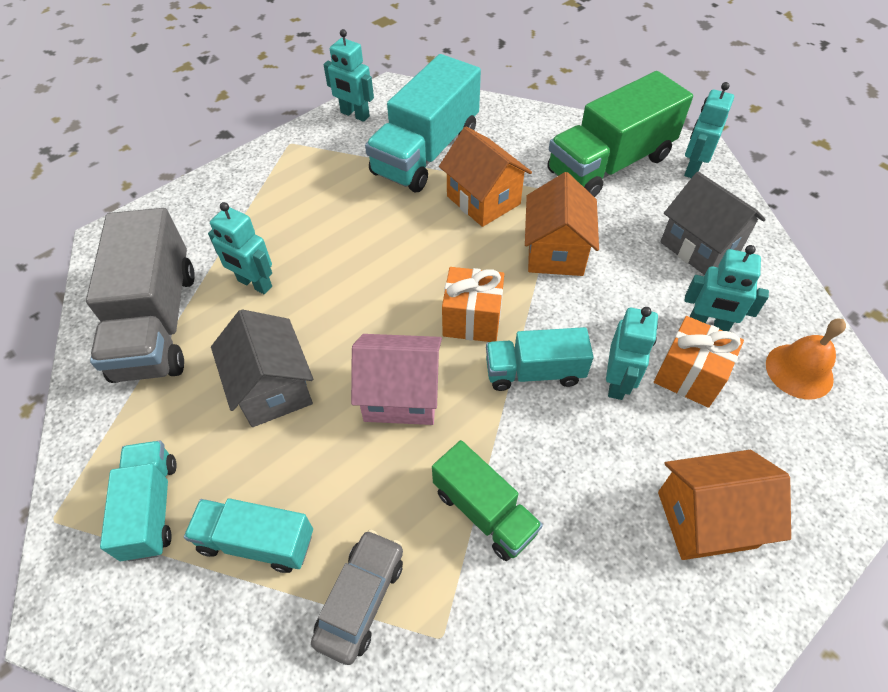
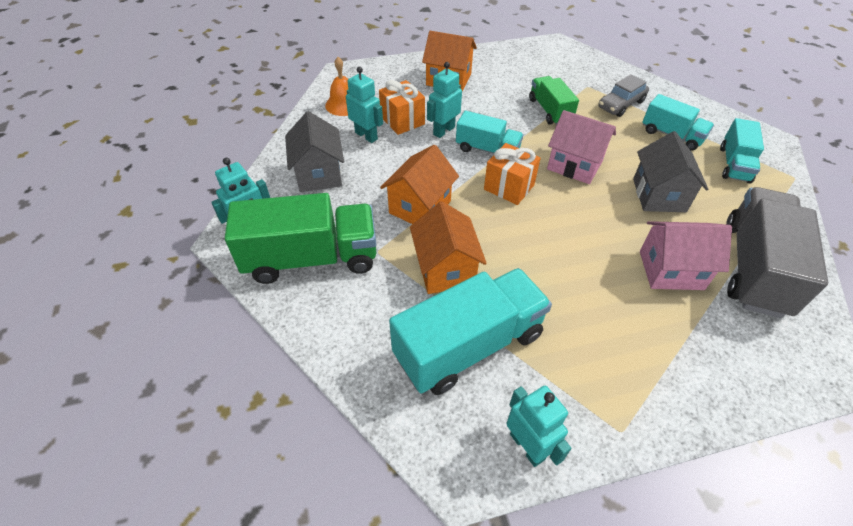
camera: 155 degrees left, 5 degrees down
turquoise robot [208,202,272,294] -> pink house [640,221,732,290]

